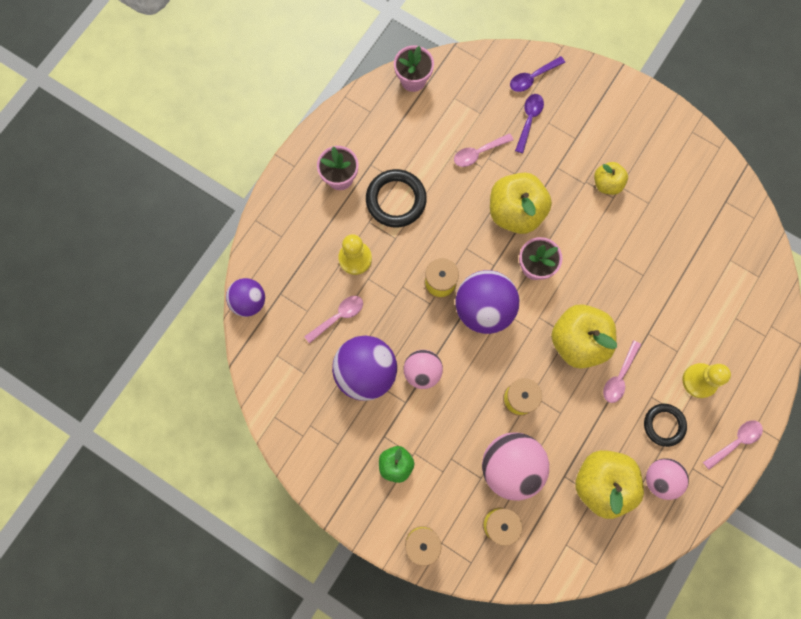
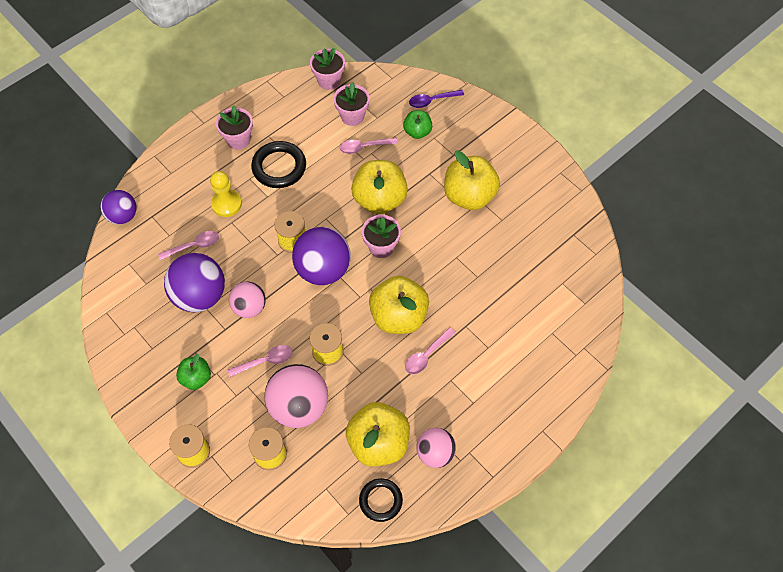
camera: 15 degrees right, 15 degrees down
purple spoon [515,94,544,153] -> green apple [403,110,432,139]
yellow apple [594,162,628,195] -> yellow apple [444,150,500,210], size x1.82
black ring [644,404,687,447] -> black ring moved to [359,478,403,522]
yellow pawn [683,363,731,398] -> none
pink spoon [703,420,763,470] -> pink spoon moved to [228,345,293,377]
none -> pink flower pot [333,82,370,126]

